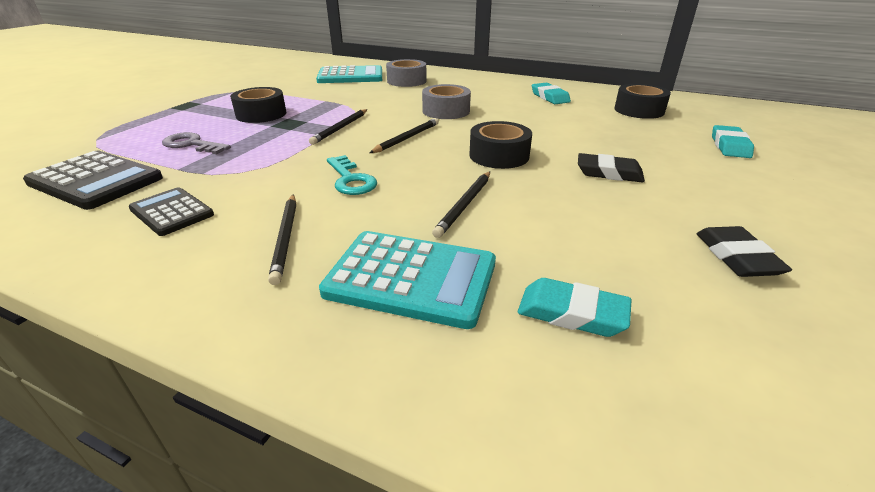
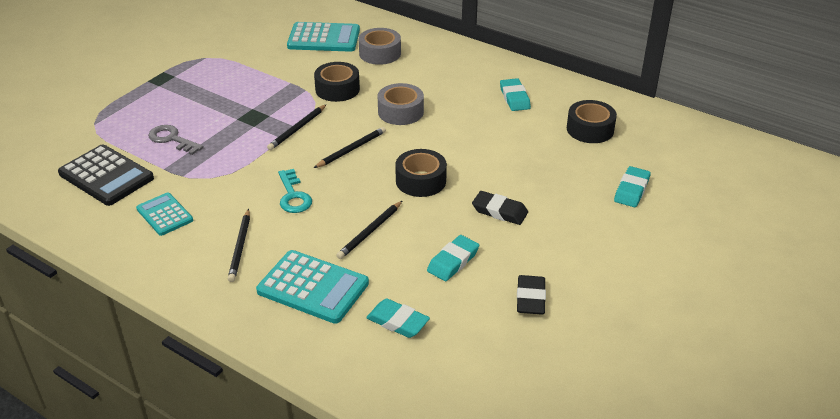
camera: 10 degrees right, 5 degrees up
black calculator [129,187,214,236] -> turquoise calculator [136,193,193,236]
black tape [230,87,286,123] -> black tape moved to [314,62,360,102]
none -> turquoise eraser [427,235,479,281]

